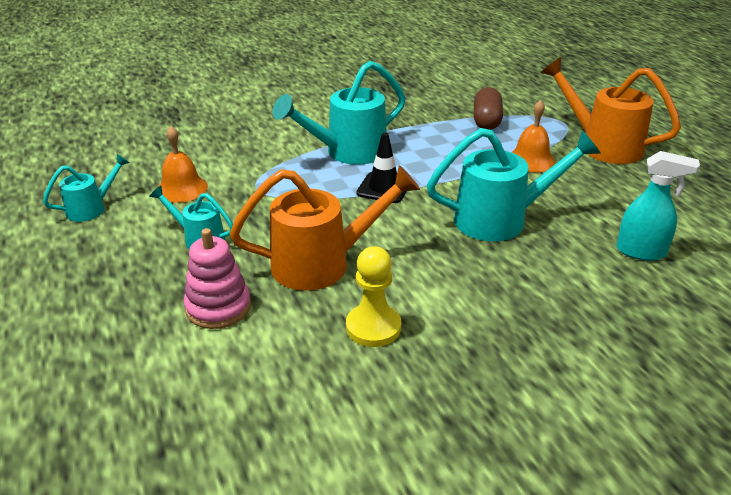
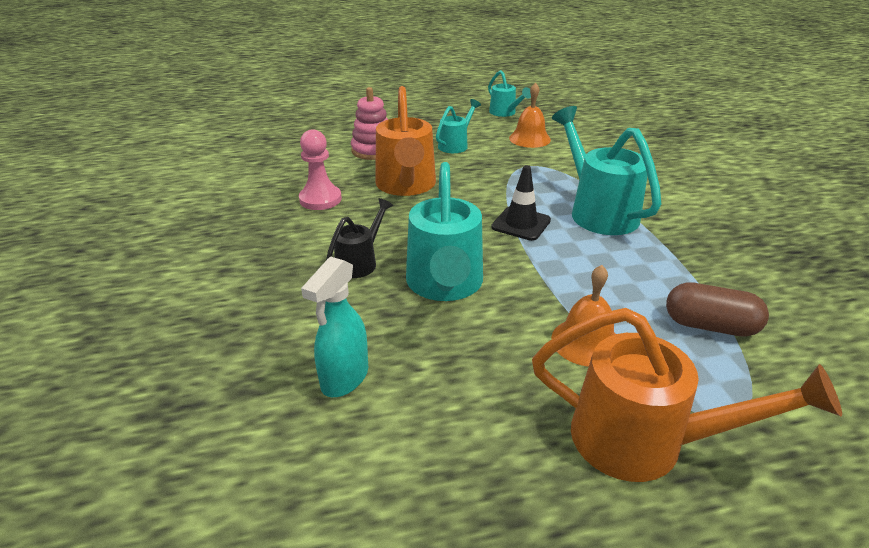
camera: 100 degrees right, 0 degrees up
yellow pawn [346,246,401,347] -> pink pawn [299,129,342,210]
orange watering can [541,57,681,164] -> orange watering can turned 60 degrees clockwise [532,308,842,482]
none -> black watering can [326,198,393,278]

